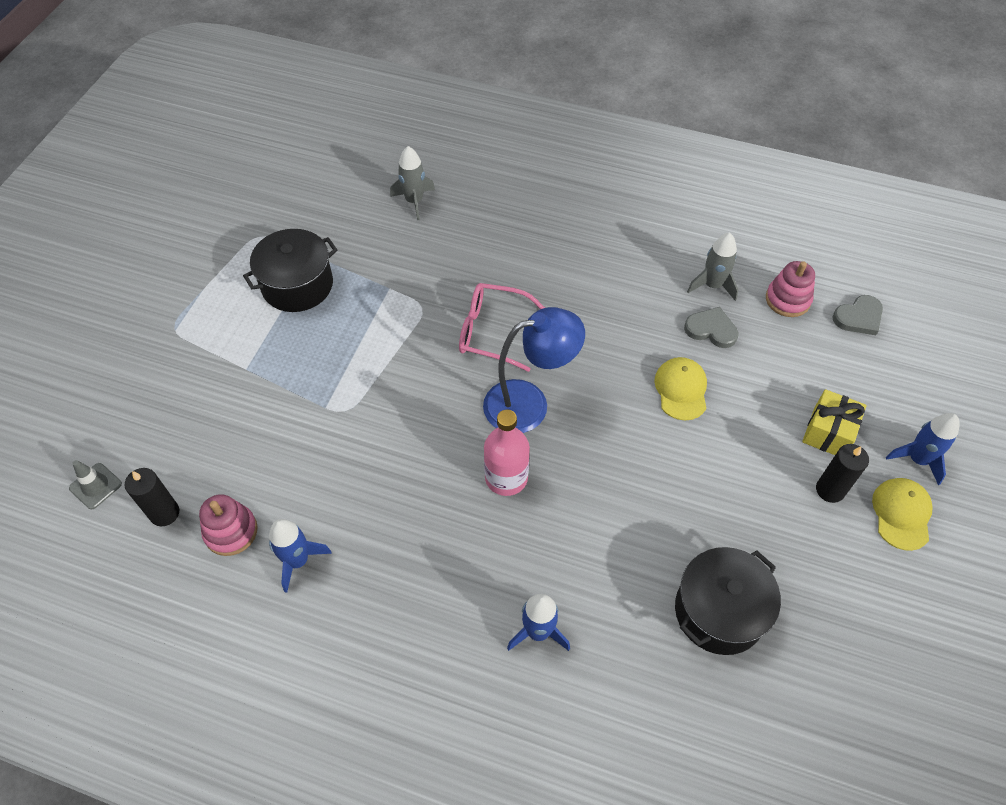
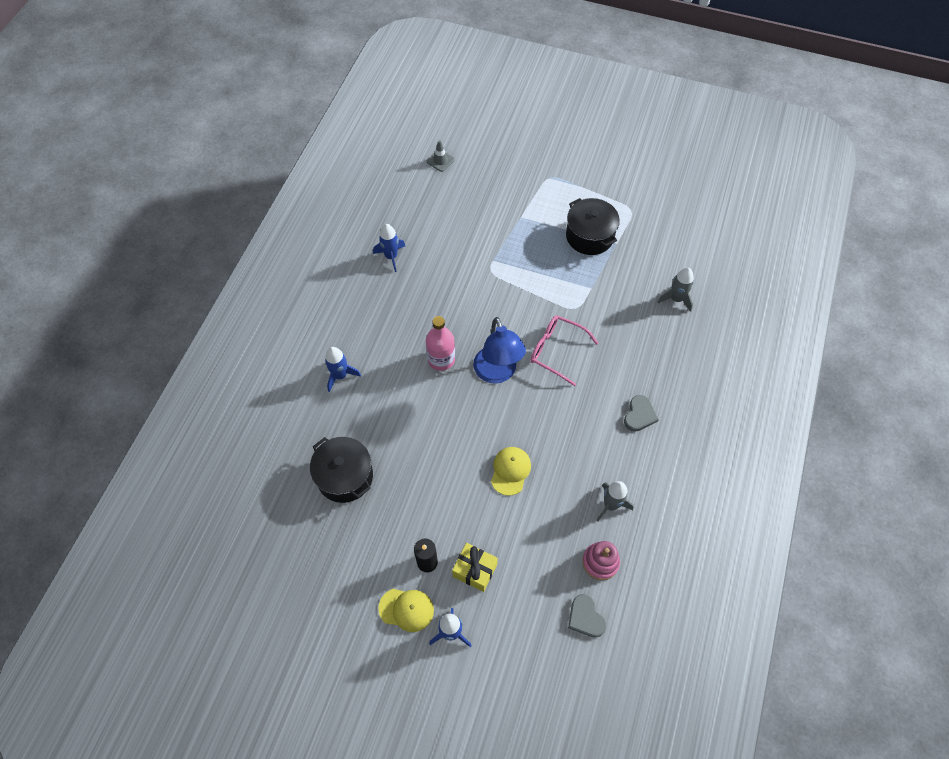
camera: 90 degrees right, 5 degrees up
black candle [125,468,179,526] -> none
pink stacking toy [199,494,258,556] -> none
pink glasses [459,283,545,372] -> pink glasses turned 75 degrees counterclockwise [530,315,598,386]
yellow cap [654,357,707,420] -> yellow cap turned 75 degrees counterclockwise [491,447,531,496]
grey heart [684,307,739,348] -> grey heart moved to [624,395,659,432]

